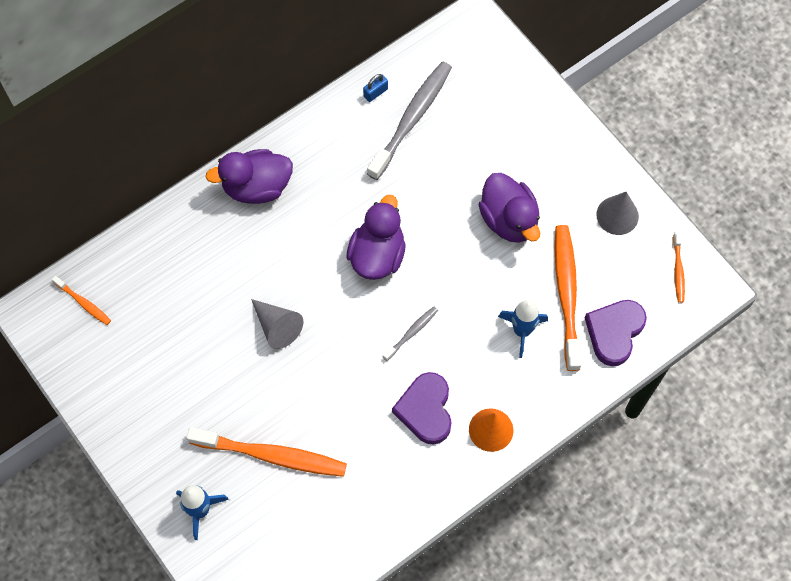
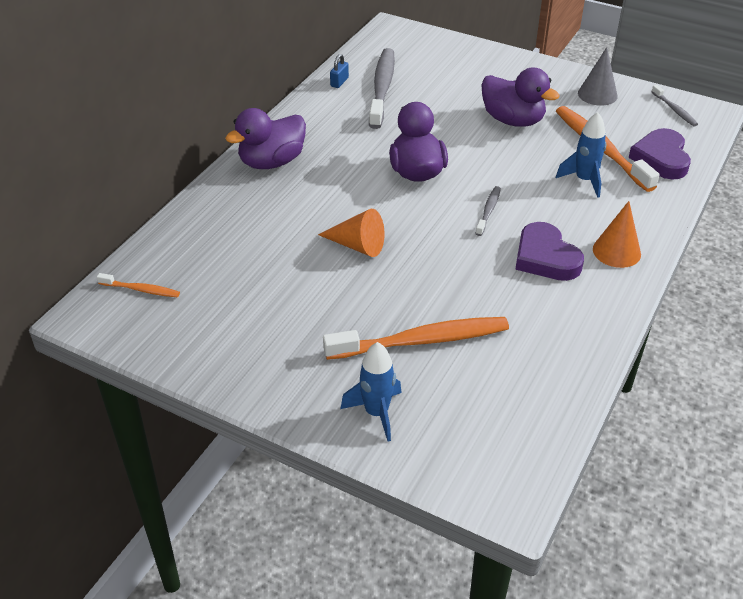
camera: 25 degrees left, 25 degrees down
grey cone [251,299,304,349] -> orange cone [318,209,384,257]
orange toothbrush [673,232,685,303] -> grey toothbrush [651,85,698,127]

